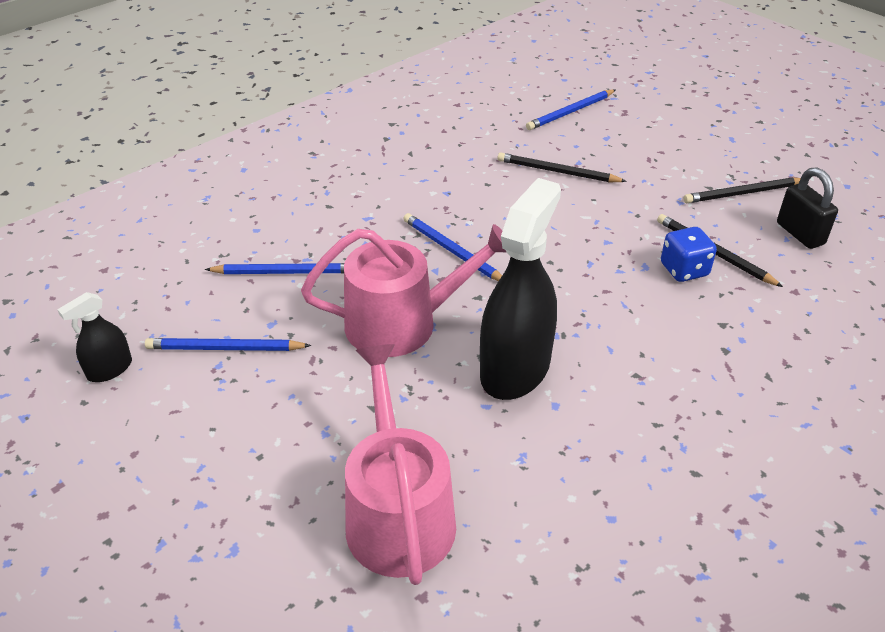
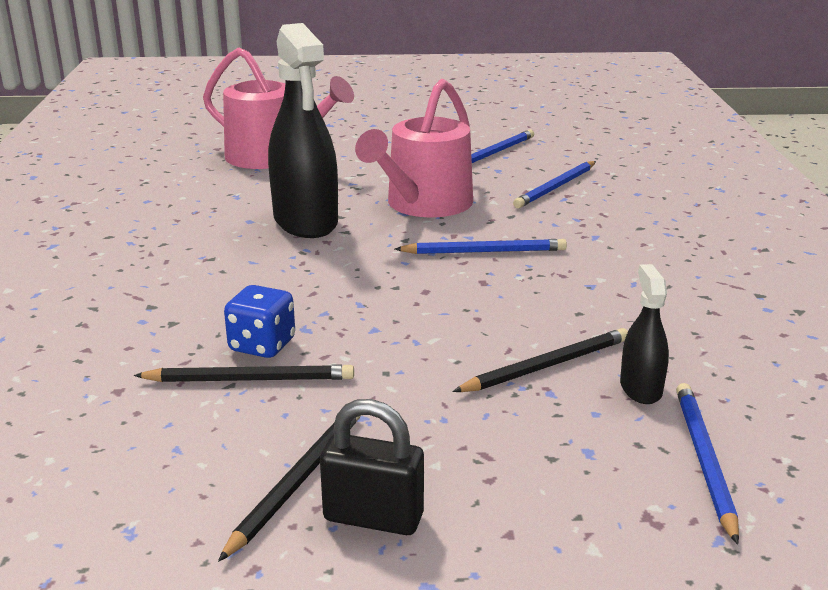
camera: 130 degrees right, 15 degrees down
black spray bottle [57,292,132,382] -> black spray bottle moved to [620,264,669,404]
black padlock [777,167,838,249] -> black padlock moved to [320,399,424,535]

